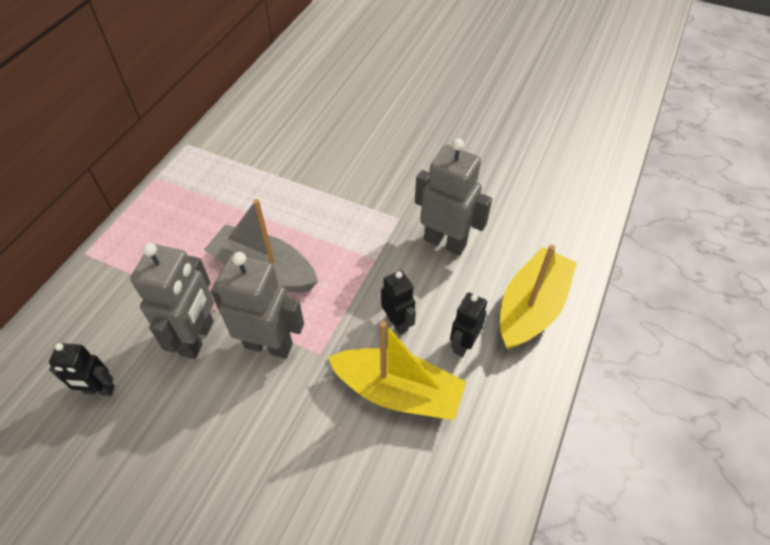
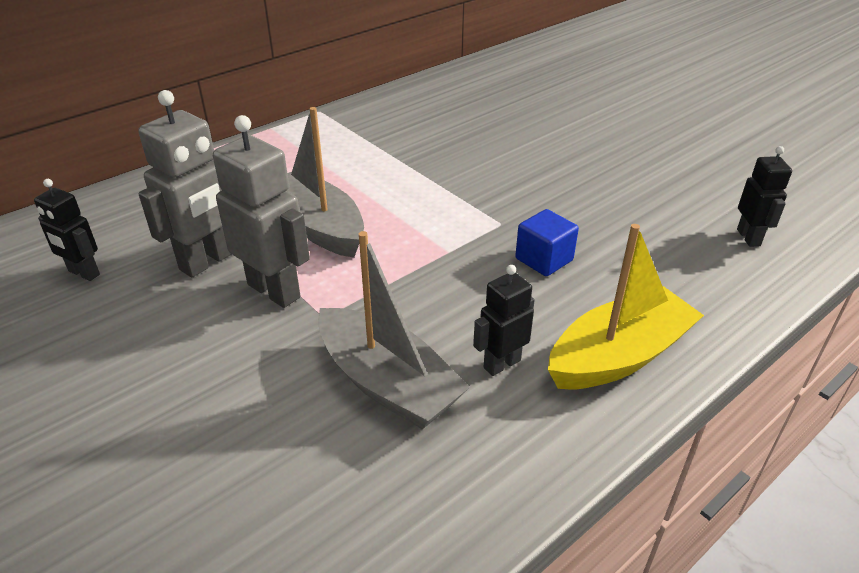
camera: 25 degrees right, 15 degrees down
yellow boat [328,321,466,420] -> grey boat [318,231,470,429]
black robot [381,270,416,335] -> black robot moved to [737,146,792,247]
grey robot [415,138,492,255] -> blue cube [515,209,579,276]

